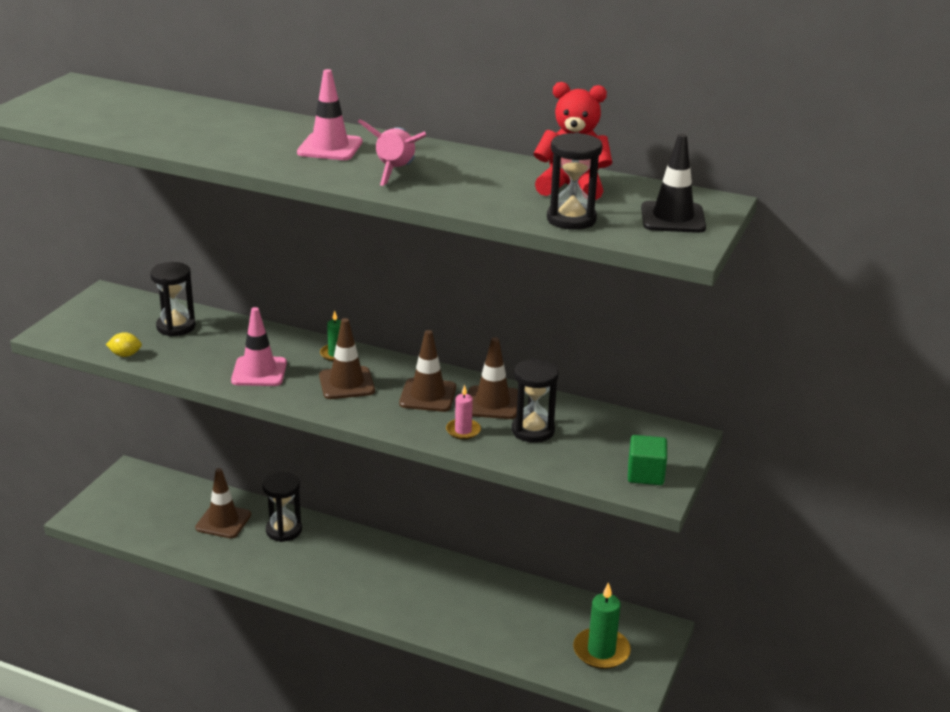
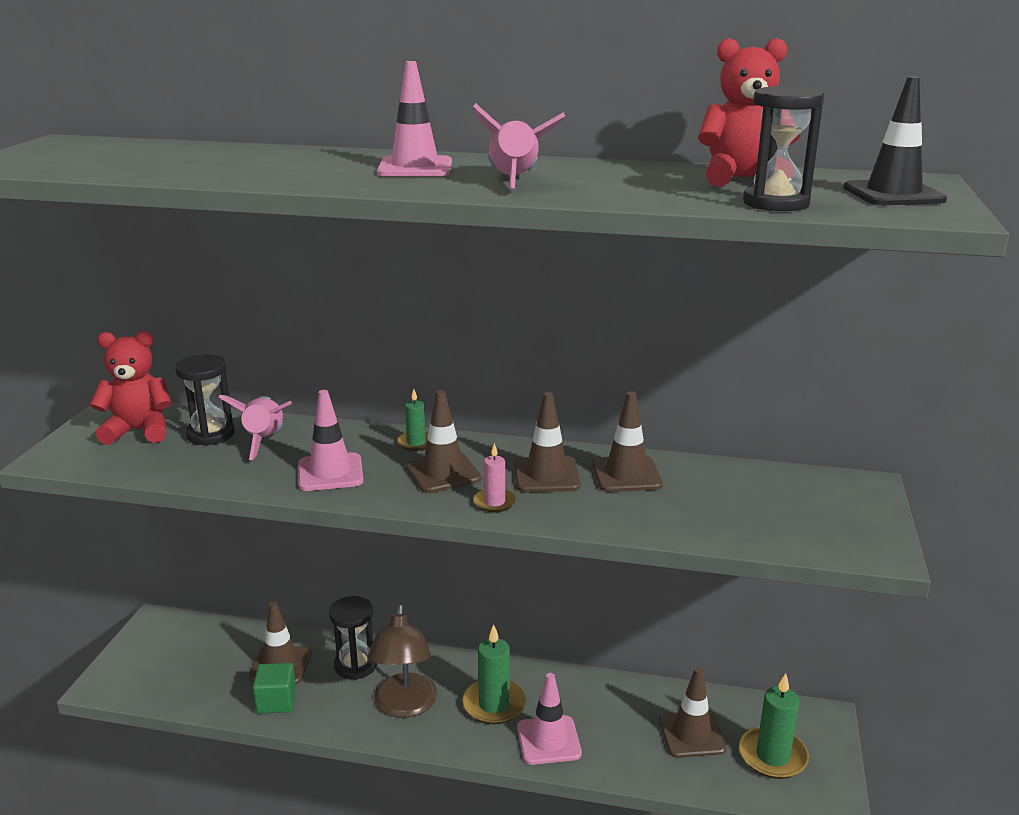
camera: 10 degrees left, 5 degrees down
yellow lemon [106,332,142,357] -> none
pink candle [446,385,481,440] -> pink candle moved to [473,443,516,512]
black hourglass [512,359,559,443] -> none
green cube [628,435,667,485] -> green cube moved to [253,663,296,714]
none -> red teddy bear [90,331,172,445]
none -> pink rocket [218,395,292,460]
none -> brown lamp [368,605,438,718]
none -> green candle [462,624,526,725]
none -> pink traffic cone [517,673,582,765]
none -> brown traffic cone [659,667,727,758]

